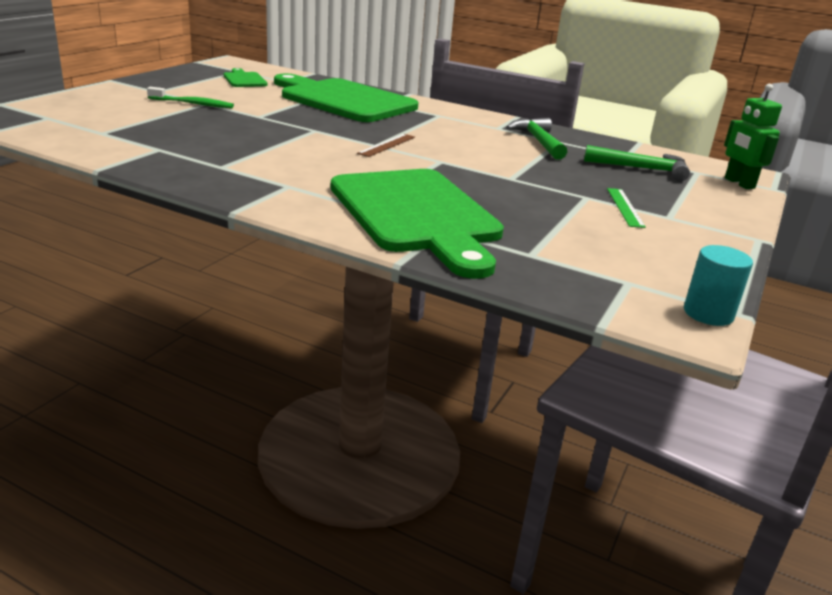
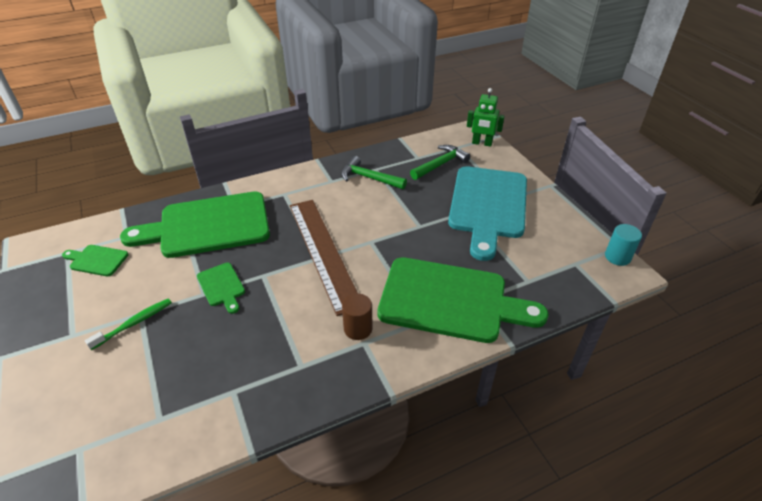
camera: 50 degrees left, 15 degrees up
brown ruler [357,134,415,157] -> brown ruler [290,200,358,316], size x2.48
green ruler [607,188,646,228] -> turquoise cutting board [448,166,527,261]
none -> green cutting board [197,263,245,314]
none -> brown cylinder [342,293,373,340]

